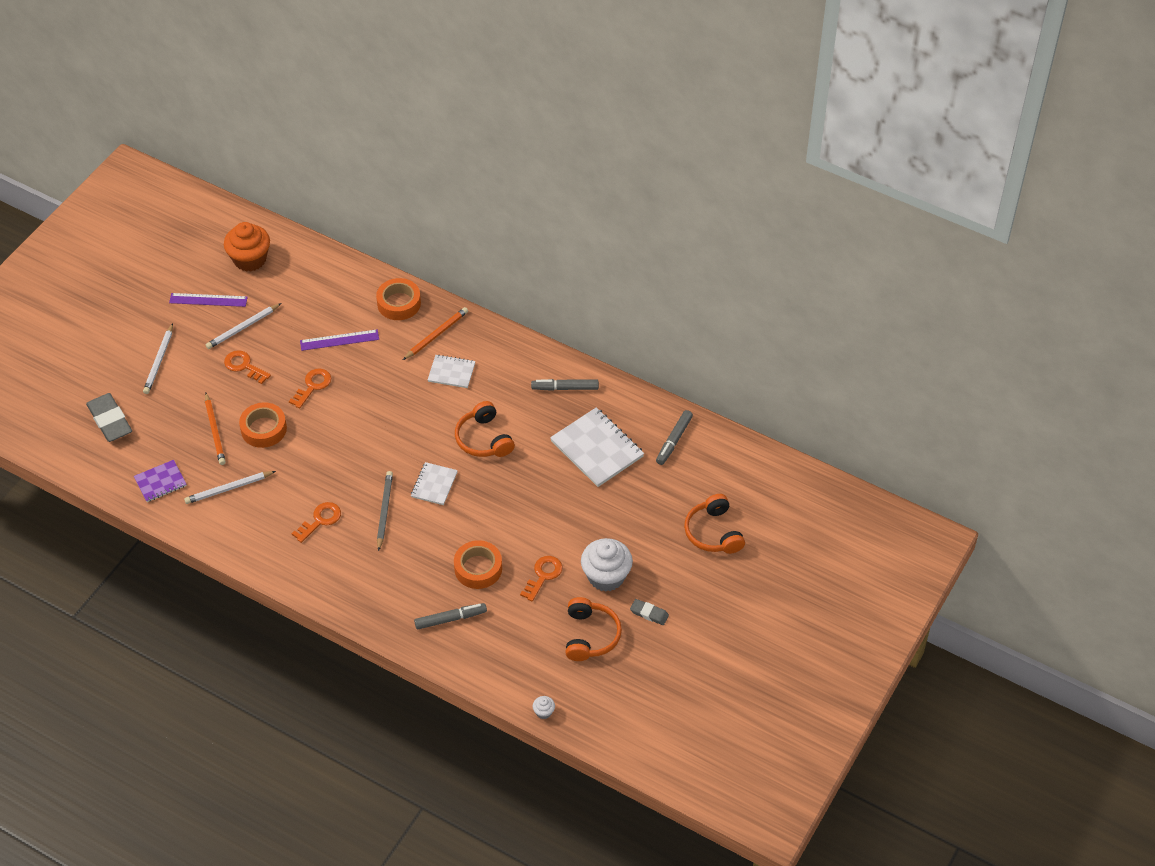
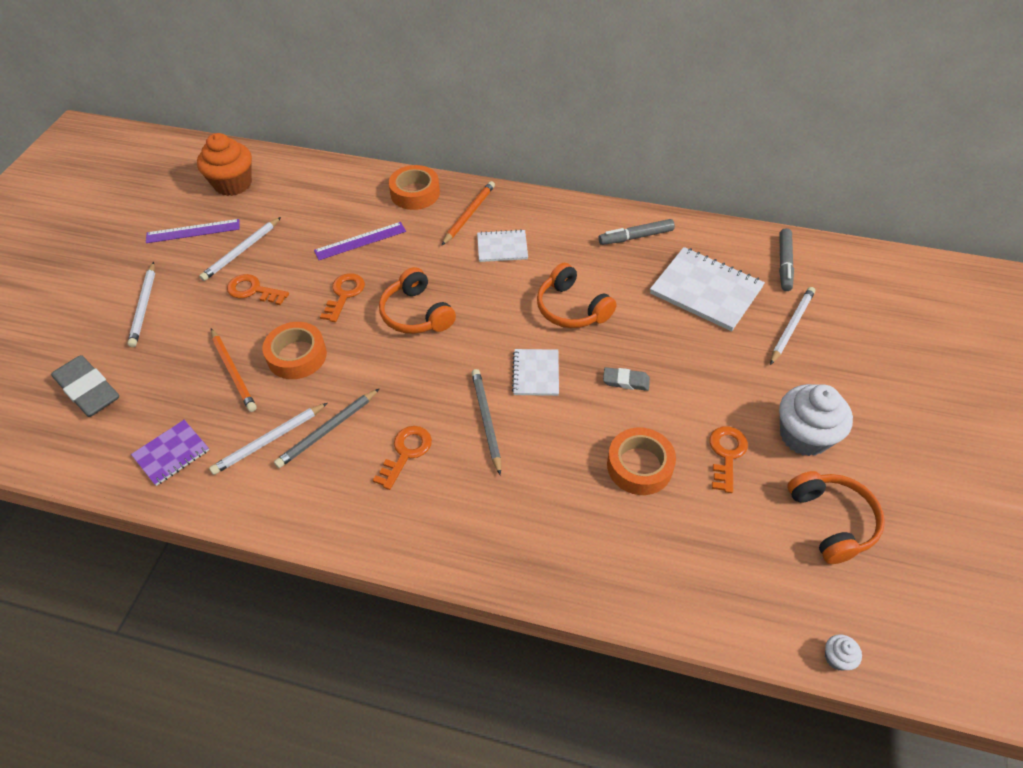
camera: 15 degrees left, 0 degrees up
grey marker [414,603,487,629] -> none
grey eraser [630,599,669,625] -> grey eraser moved to [603,367,650,391]
orange headphones [684,494,745,554] -> orange headphones moved to [379,267,456,334]
none -> grey pencil [274,388,380,468]
none -> white pencil [770,287,815,365]

